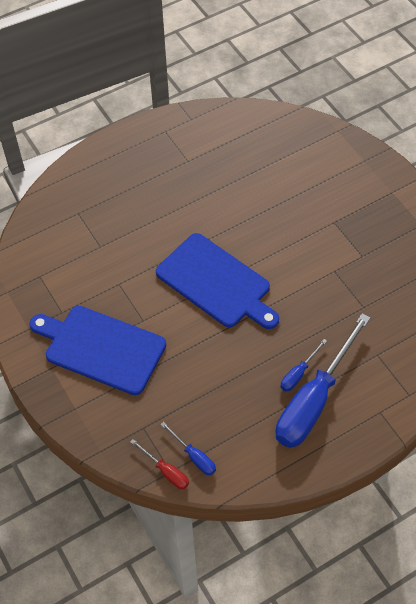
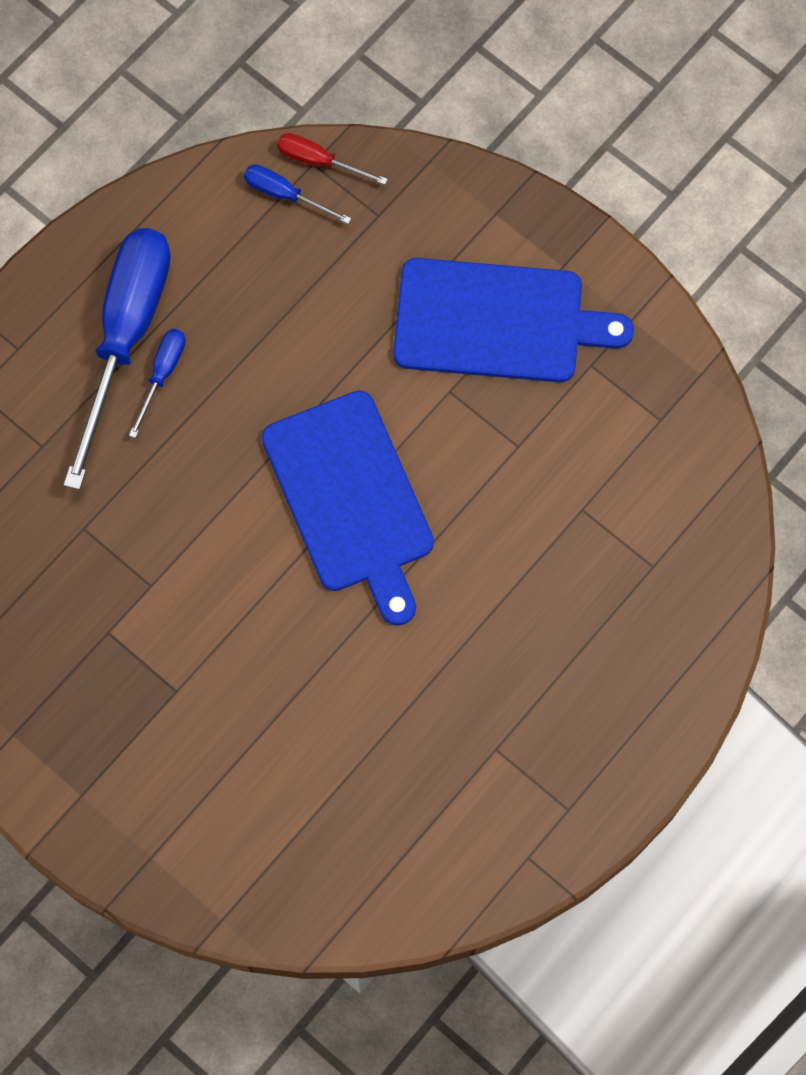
camera: 160 degrees right, 15 degrees up
blue cutting board [156,233,279,329] -> blue cutting board turned 135 degrees counterclockwise [262,390,434,626]

